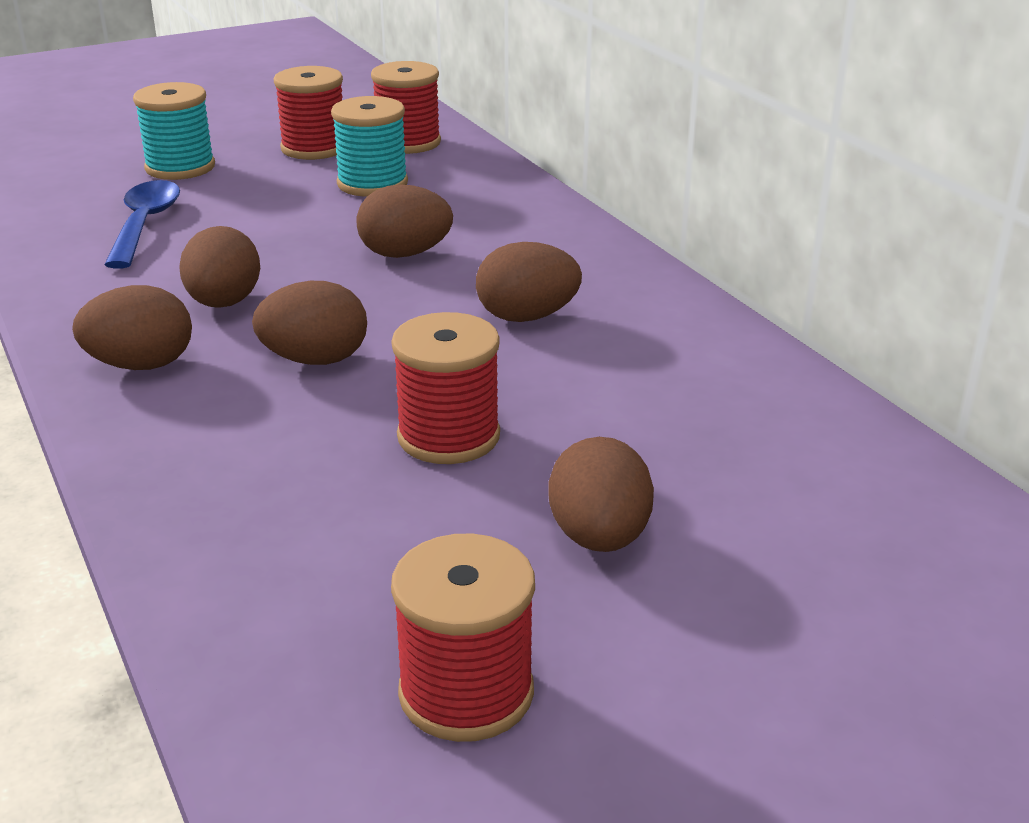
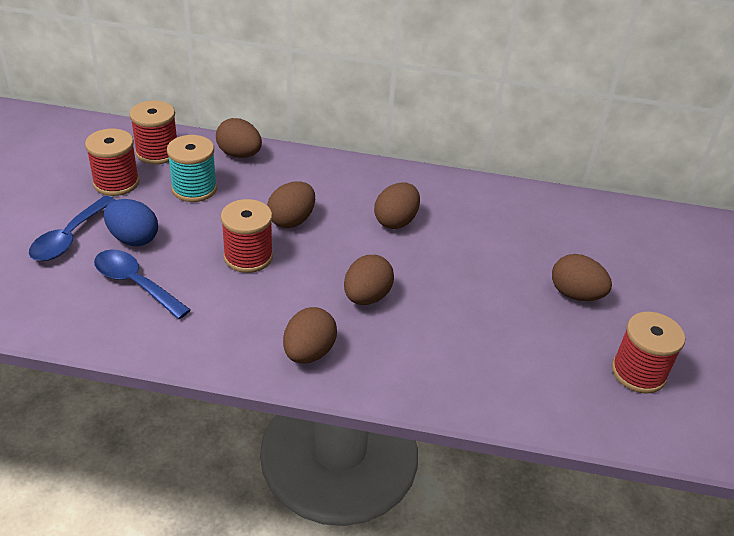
camera: 55 degrees left, 10 degrees up
turquoise spool [133,82,215,180] -> blue spoon [29,196,115,261]
brown egg [179,226,260,308] -> brown egg moved to [216,118,262,158]
red spool [391,312,500,464] -> red spool moved to [221,199,273,273]
none -> blue egg [104,199,158,246]

